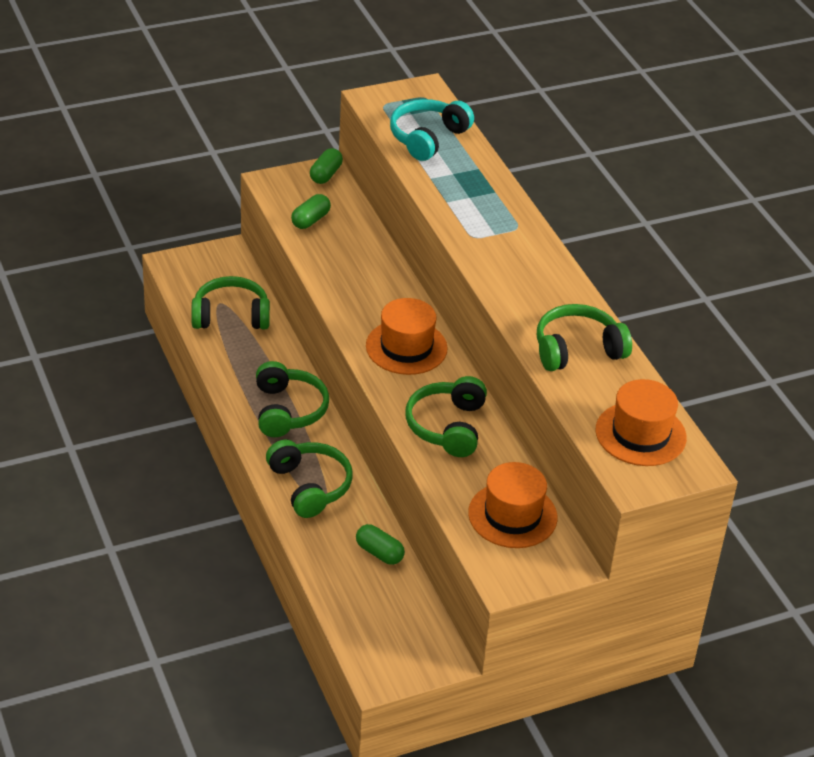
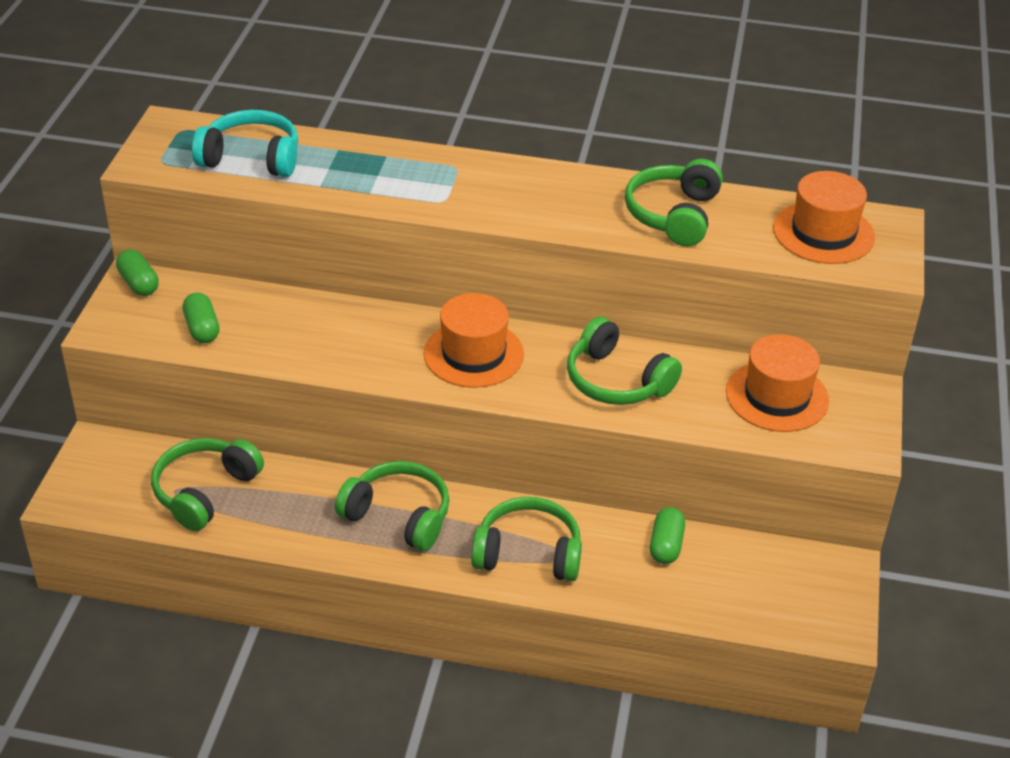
camera: 55 degrees left, 0 degrees up
green capsule [356,524,405,565] -> green capsule turned 60 degrees counterclockwise [650,507,685,564]
turquoise headphones [390,99,474,161] -> turquoise headphones turned 120 degrees clockwise [192,110,298,177]

